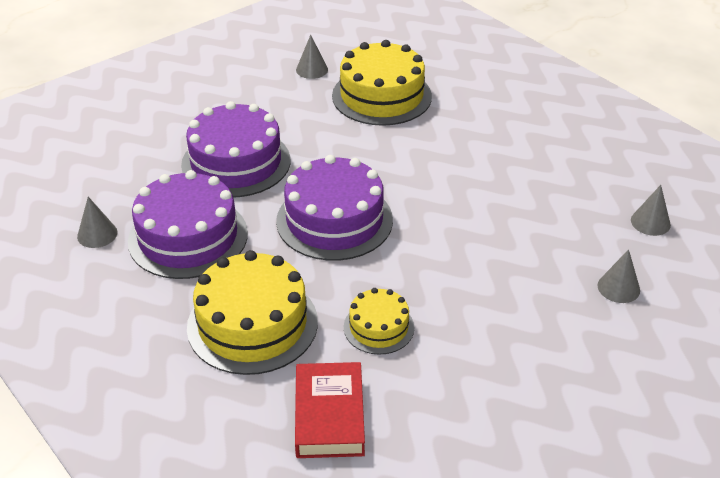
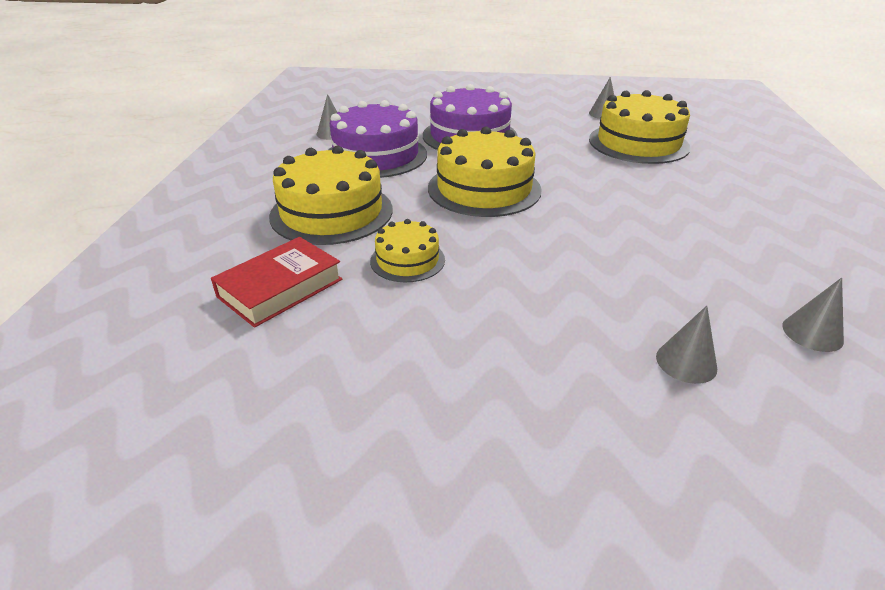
camera: 45 degrees right, 5 degrees down
purple cake [276,155,393,261] -> yellow cake [428,127,542,217]

